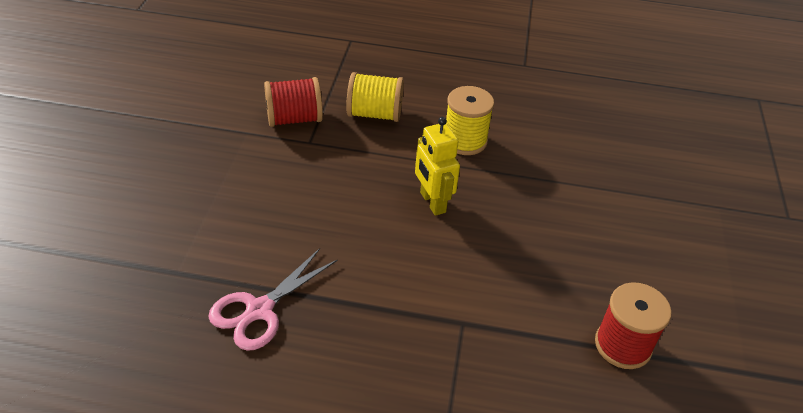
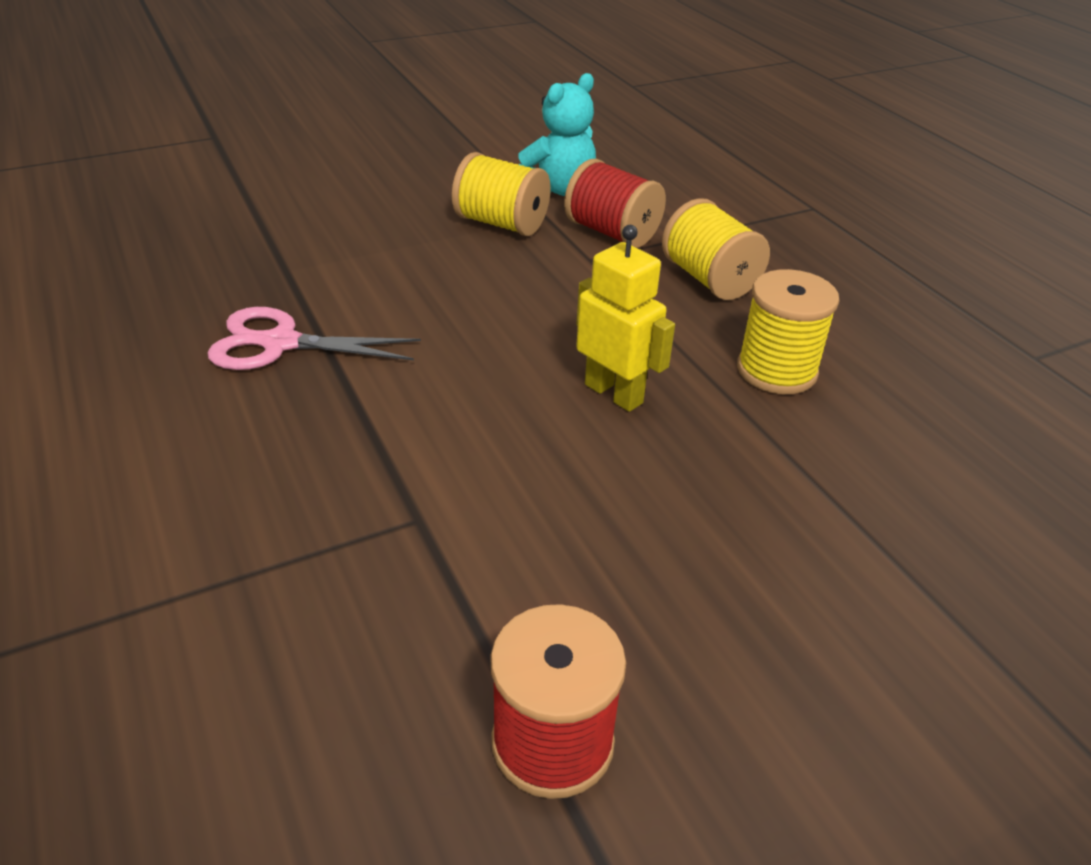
camera: 55 degrees right, 5 degrees down
yellow robot [415,117,460,216] -> yellow robot turned 105 degrees clockwise [576,225,675,412]
none -> yellow spool [452,152,551,236]
none -> turquoise teddy bear [518,73,596,196]

